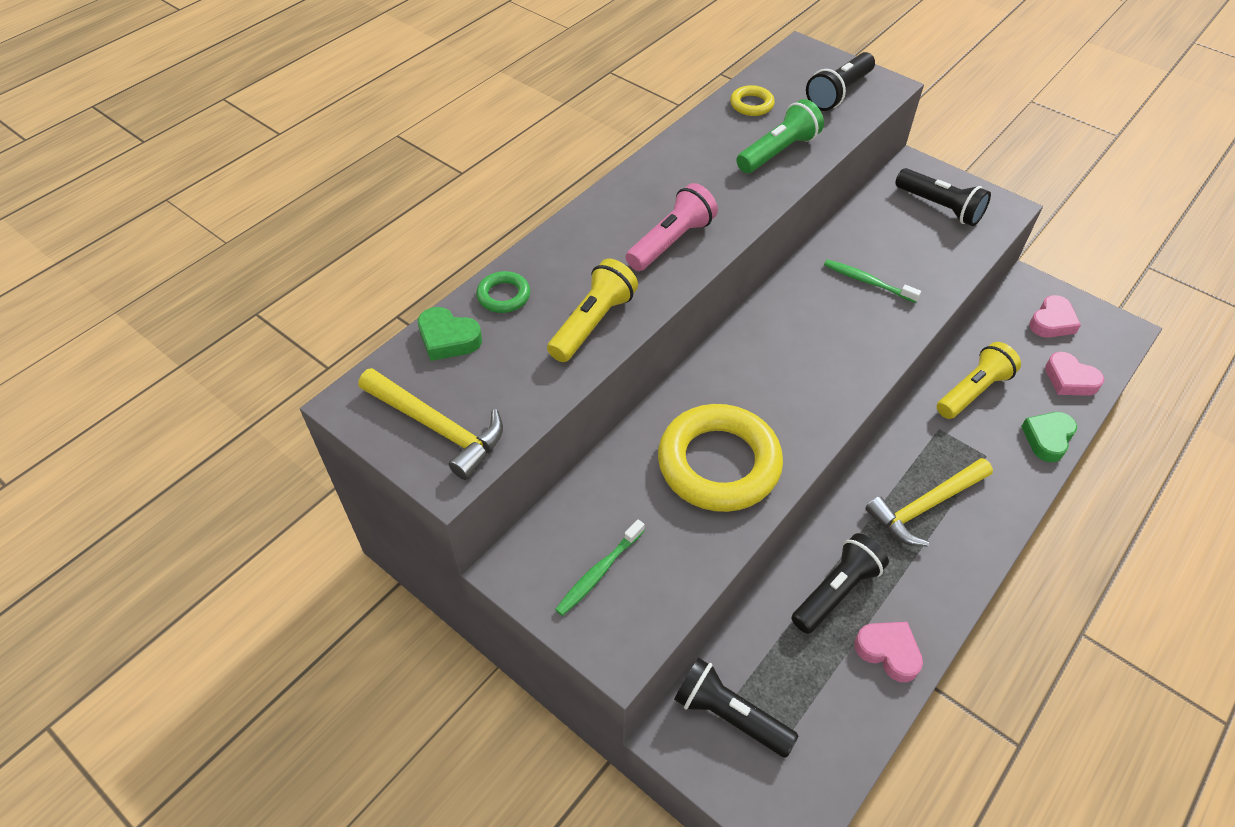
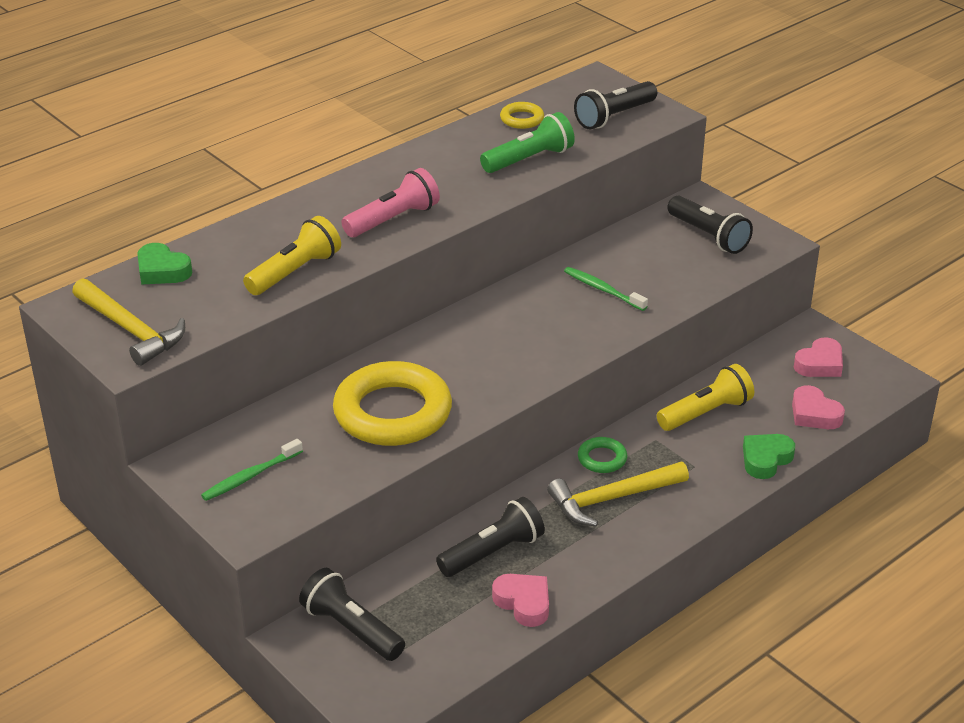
camera: 10 degrees right, 15 degrees down
green ring [476,271,530,313] -> green ring moved to [578,437,627,473]

